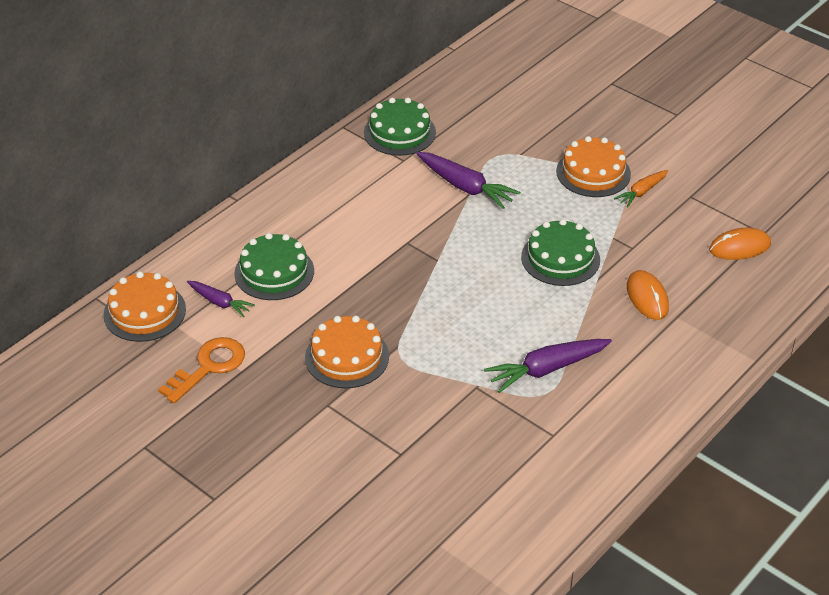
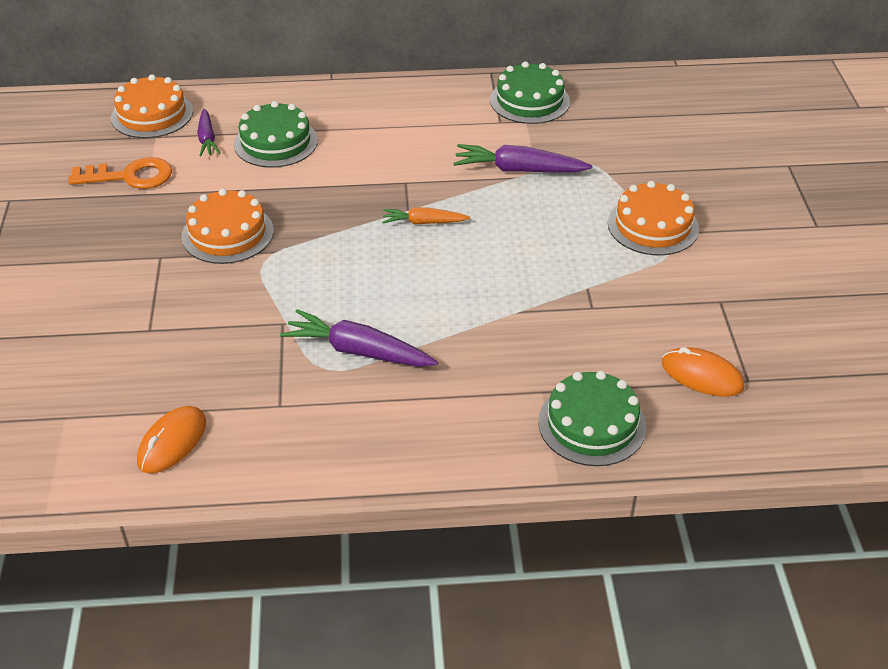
camera: 45 degrees right, 0 degrees up
purple carrot [416,152,520,209] -> purple carrot turned 105 degrees clockwise [453,144,592,172]
green cake [521,219,600,286] -> green cake moved to [538,371,646,466]
orange carrot [614,170,668,207] -> orange carrot moved to [382,208,470,225]
orange mouse [627,270,669,320] -> orange mouse moved to [137,406,206,473]

